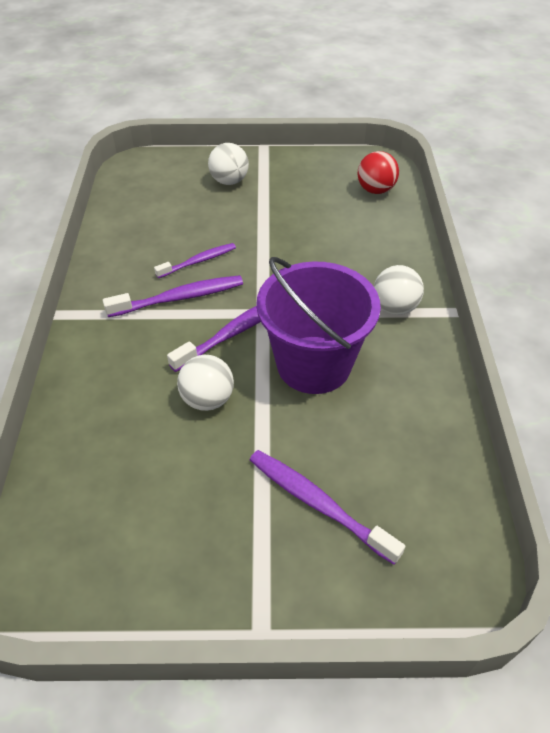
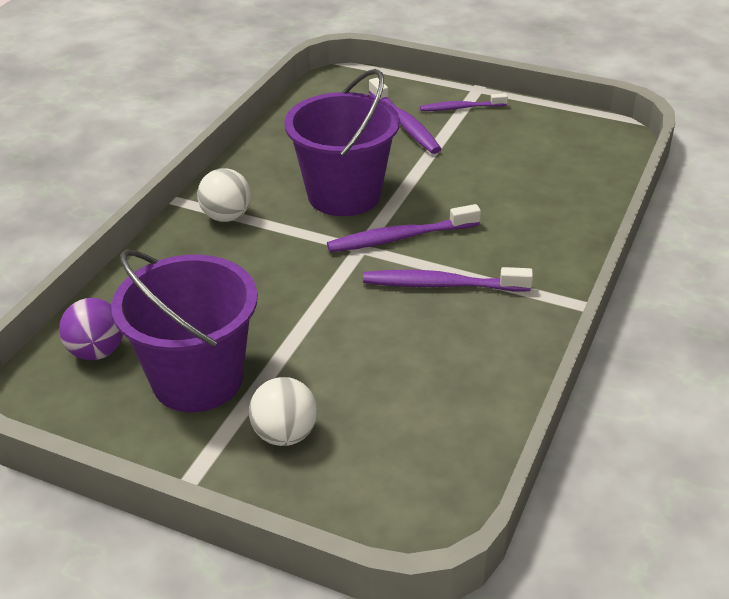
camera: 155 degrees left, 10 degrees down
purple toothbrush [154,243,236,278] -> purple toothbrush moved to [420,93,508,111]
white ball [177,355,234,411] -> none
red ball [358,151,399,194] -> purple ball [59,298,123,360]
none -> purple bucket [111,249,258,412]

